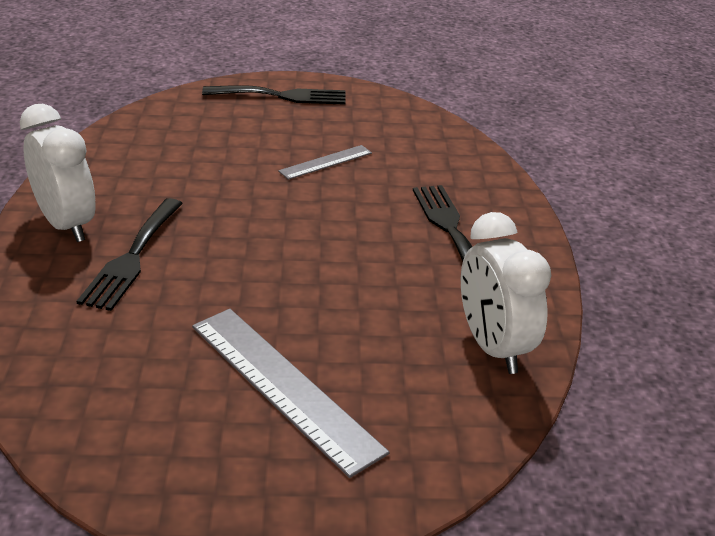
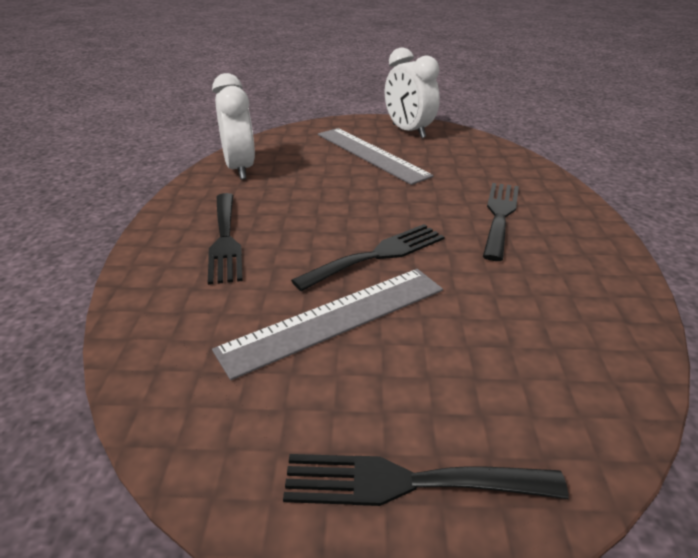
camera: 175 degrees left, 0 degrees up
white clock [20,104,95,242] -> white clock moved to [385,47,440,138]
grey ruler [278,145,372,180] -> grey ruler [212,269,443,380], size x1.91
none -> black fork [291,224,444,291]

